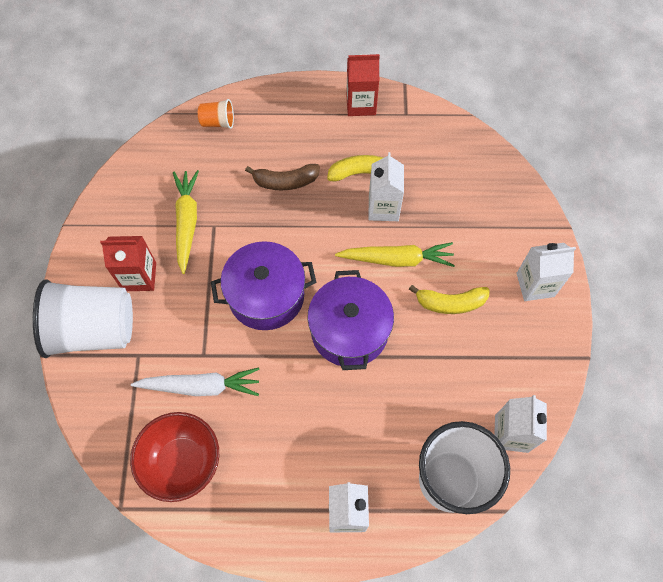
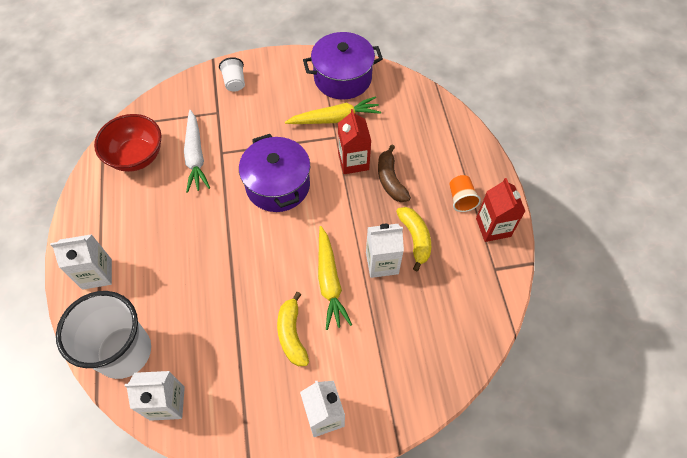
camera: 80 degrees right, 5 degrees down
white cup [33,279,133,358] -> white cup [219,57,245,92], size x0.44
red carton [100,236,156,291] -> red carton moved to [338,109,371,174]
orange cup [198,99,234,129] -> orange cup moved to [449,175,481,212]
purple pot [307,270,394,370] -> purple pot moved to [303,32,383,100]

